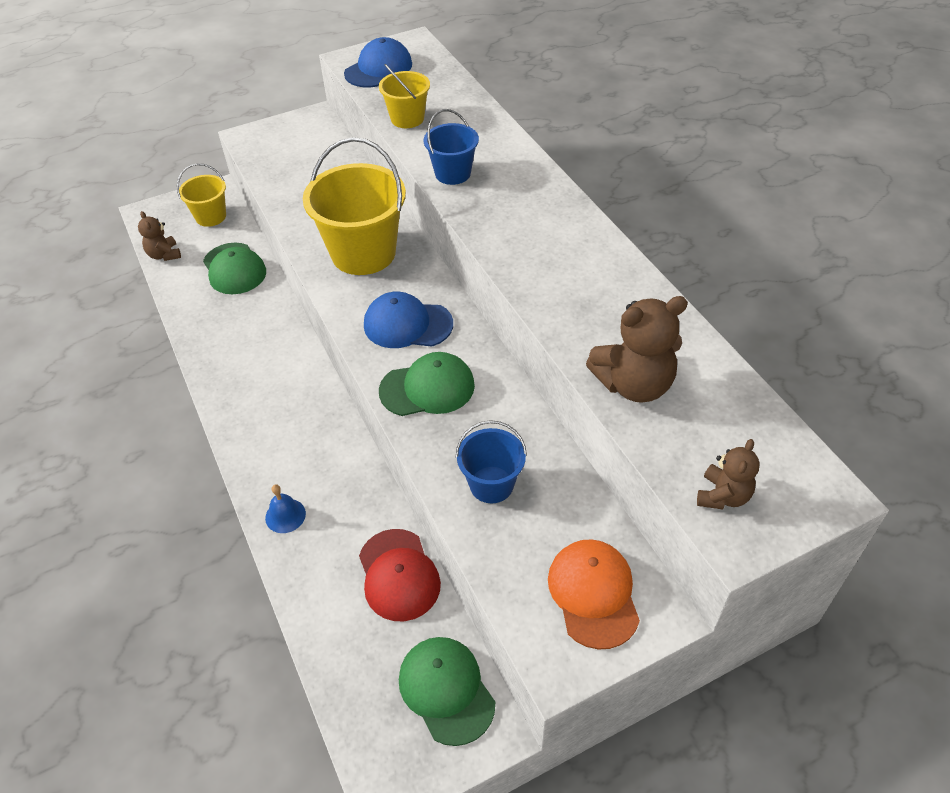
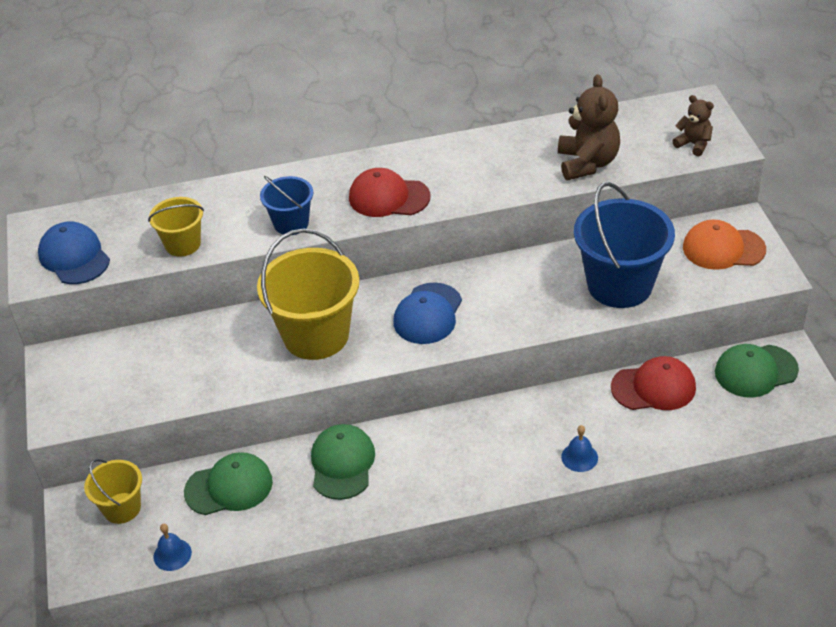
camera: 75 degrees left, 5 degrees down
brown teddy bear [138,211,181,261] -> blue bell [154,524,192,571]
green cap [379,352,475,416] -> green cap moved to [311,424,375,500]
blue bucket [456,420,527,503] -> blue bucket [574,182,675,308], size x1.84
none -> red cap [349,168,430,217]

